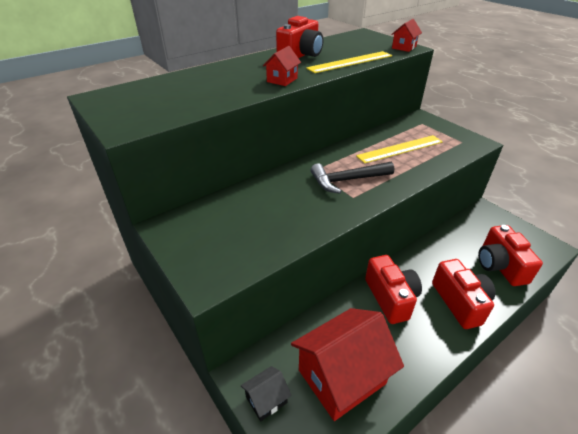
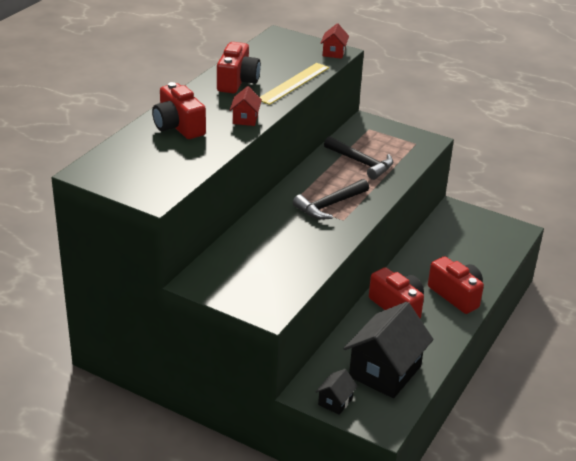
camera: 25 degrees left, 5 degrees down
red house [291,308,404,421] -> black house [343,302,433,398]
yellow ruler [356,135,443,164] -> black hammer [324,136,393,180]
red camera [478,225,543,286] -> red camera moved to [152,82,206,139]

